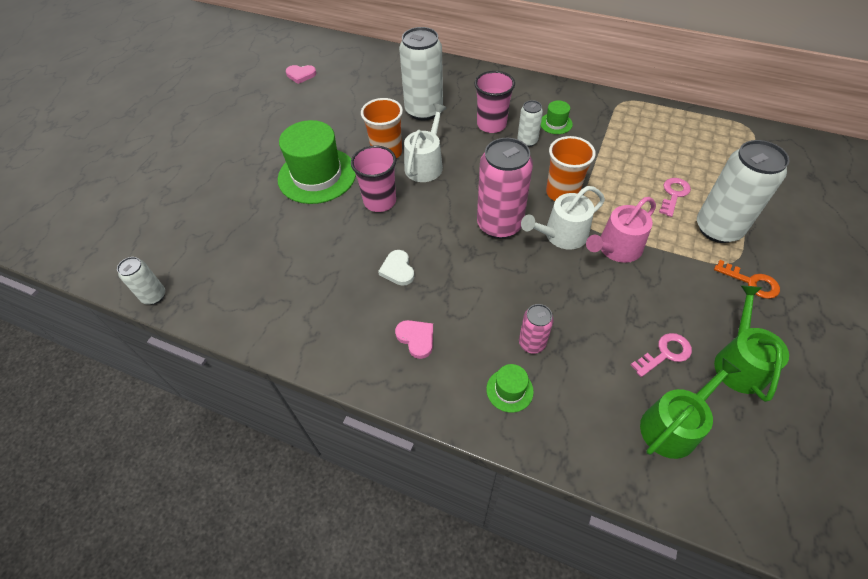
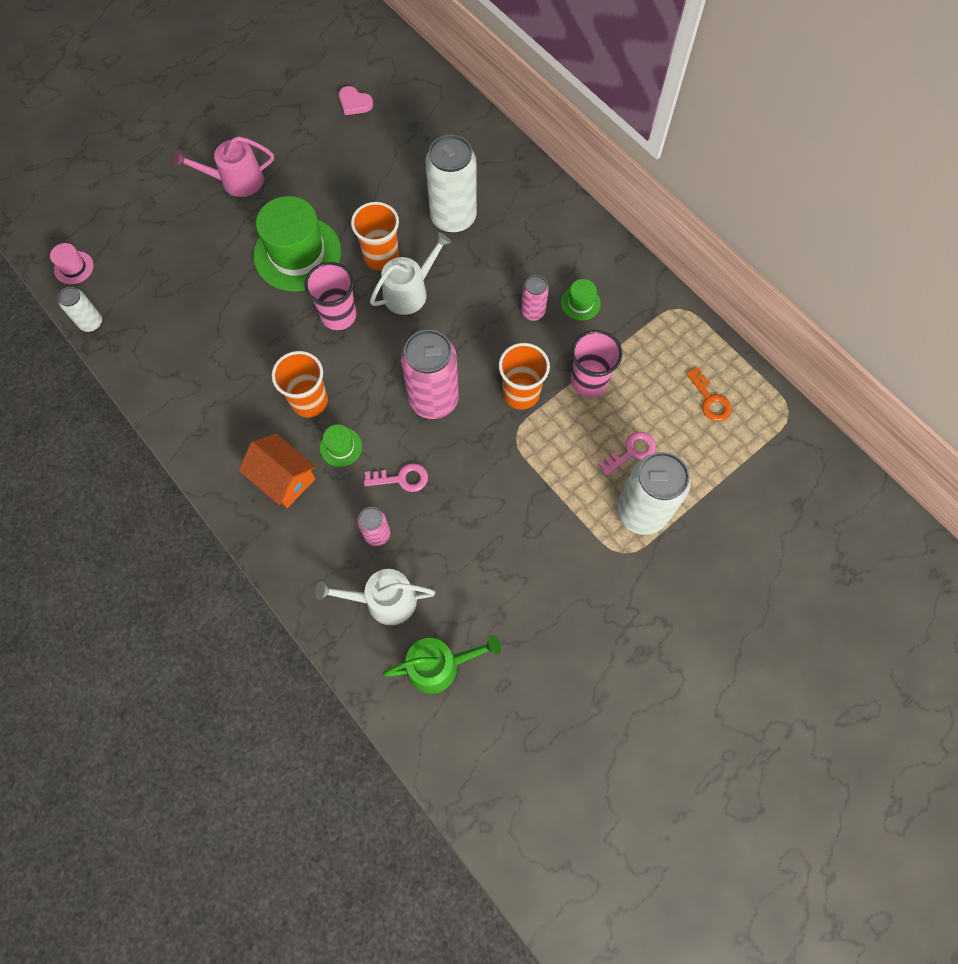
camera: 25 degrees right, 15 degrees up
white heart [378,250,414,286] -> orange cup [272,351,328,417]
pink heart [395,320,433,359] -> orange house [239,433,316,508]
pink cup [474,71,515,133] -> pink cup moved to [571,330,623,397]
green hat [486,364,534,413] -> green hat moved to [320,424,362,467]
white can [517,100,543,147] -> pink can [521,275,549,321]
white watering can [521,186,605,249] -> white watering can moved to [315,569,435,625]
pink watering can [586,197,656,263] -> pink watering can moved to [173,136,274,197]
pink key [631,333,692,377] -> pink key moved to [364,463,428,492]
orange key [714,260,780,299] -> orange key moved to [686,367,732,421]
green watering can [714,286,789,402] -> none
none -> pink hat [50,243,93,284]

